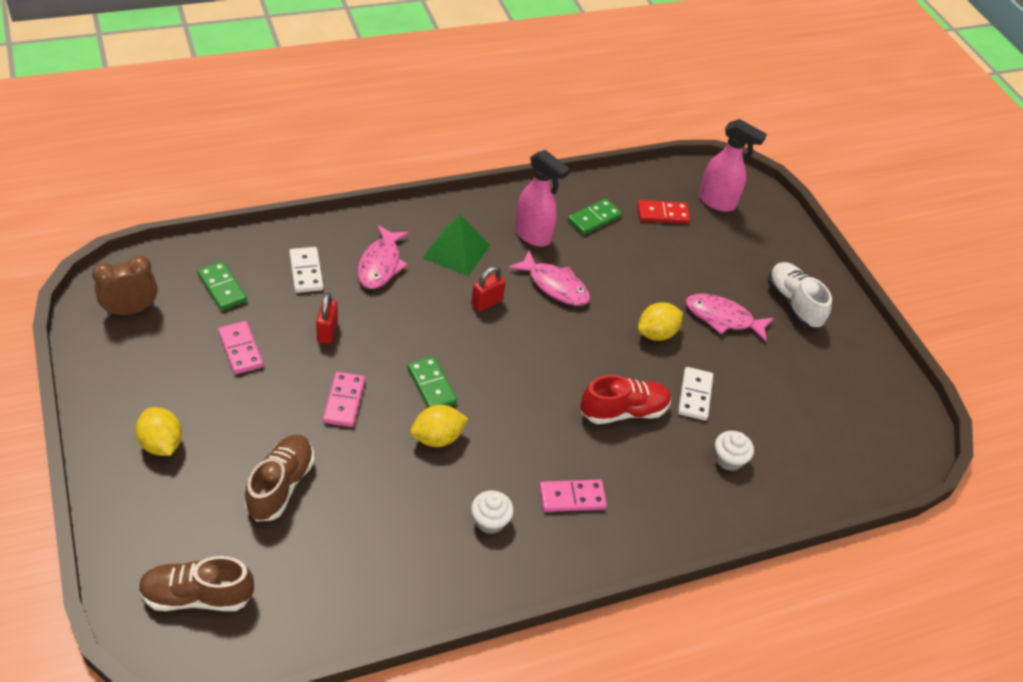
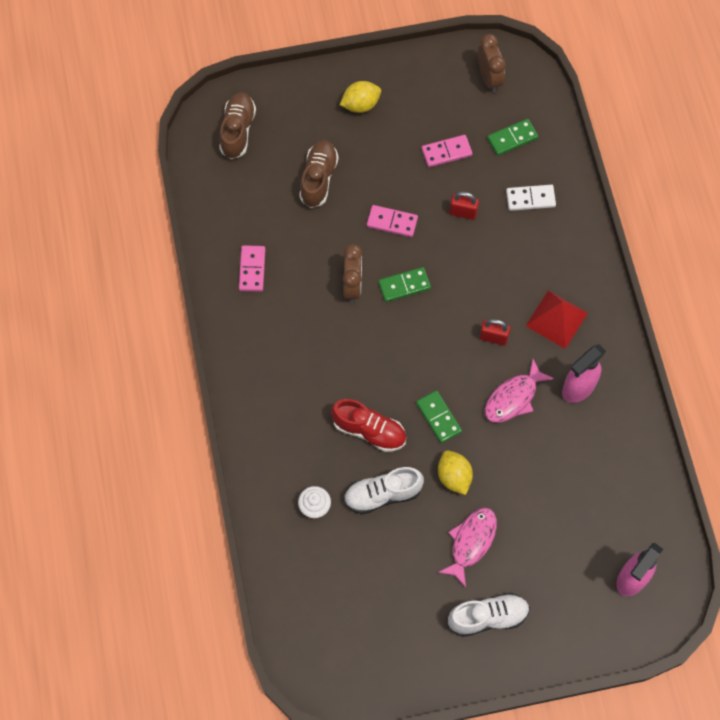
camera: 105 degrees right, 20 degrees up
brown shoe [245,434,314,522] -> brown shoe turned 105 degrees counterclockwise [299,140,339,208]
pink fish [358,225,409,289] -> none
yellow lemon [410,405,468,447] -> brown clock [343,244,362,302]
green pyramid [423,215,490,276] -> red pyramid [526,290,588,349]
red padlock [471,266,506,312] -> red padlock turned 45 degrees counterclockwise [480,319,511,345]
white cupcake [471,490,514,534] -> none
pink domino [539,479,607,512] -> pink domino moved to [239,245,265,292]
green domino [567,199,622,235] -> green domino moved to [416,390,462,443]
red shoe [581,375,671,424] -> red shoe turned 60 degrees counterclockwise [331,399,406,452]
red domino [637,200,690,224] -> none
white domino [678,367,713,420] -> white shoe [344,467,424,514]

